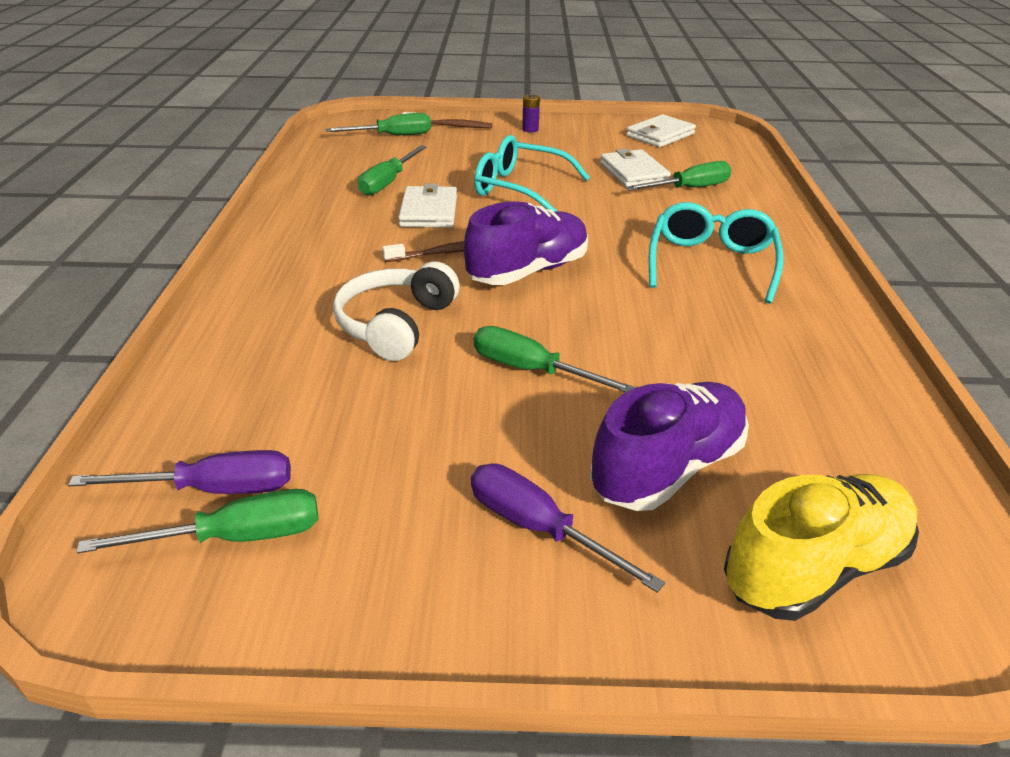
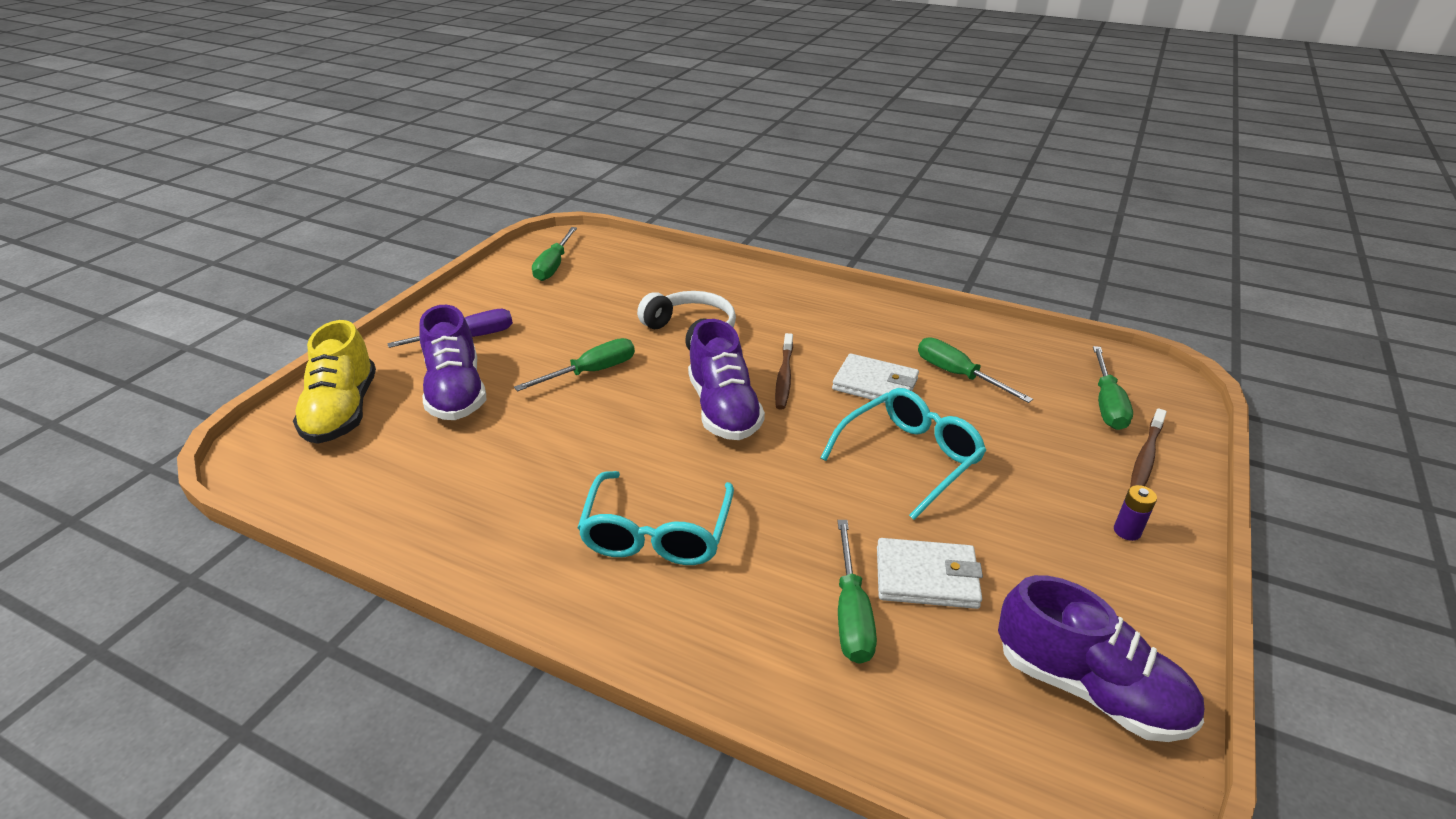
camera: 115 degrees right, 0 degrees up
purple screwdriver [68,450,291,494] -> none
white wallet [626,114,696,147] -> purple shoe [998,575,1204,742]
turquoise glasses [649,202,783,304] -> turquoise glasses turned 60 degrees clockwise [577,471,734,565]

